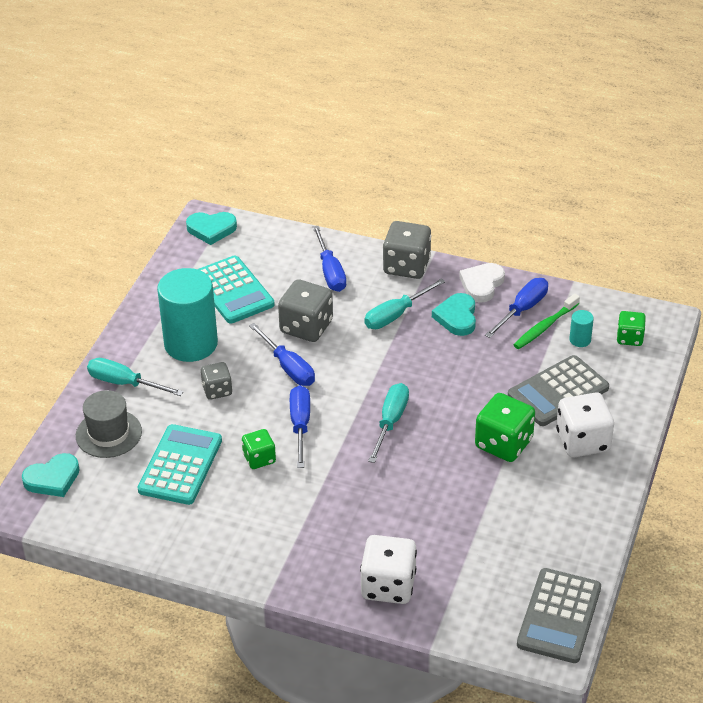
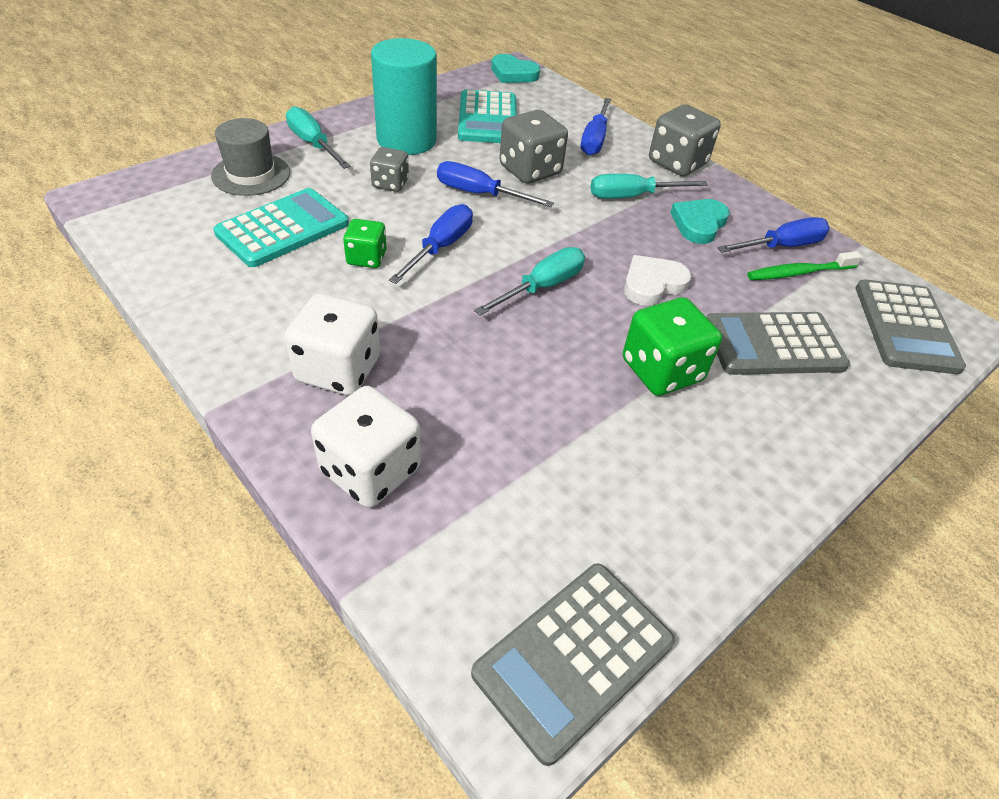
camera: 25 degrees right, 5 degrees up
turquoise heart [22,453,80,497] -> none
blue screwdriver [249,323,315,386] -> blue screwdriver turned 120 degrees clockwise [437,161,554,207]
white heart [459,263,505,303] -> white heart moved to [624,255,691,306]
white dice [556,392,614,458] -> white dice moved to [284,293,380,396]
turquoise cylinder [569,310,594,347] -> none
green dice [617,311,646,346] -> grey calculator [856,280,966,374]

